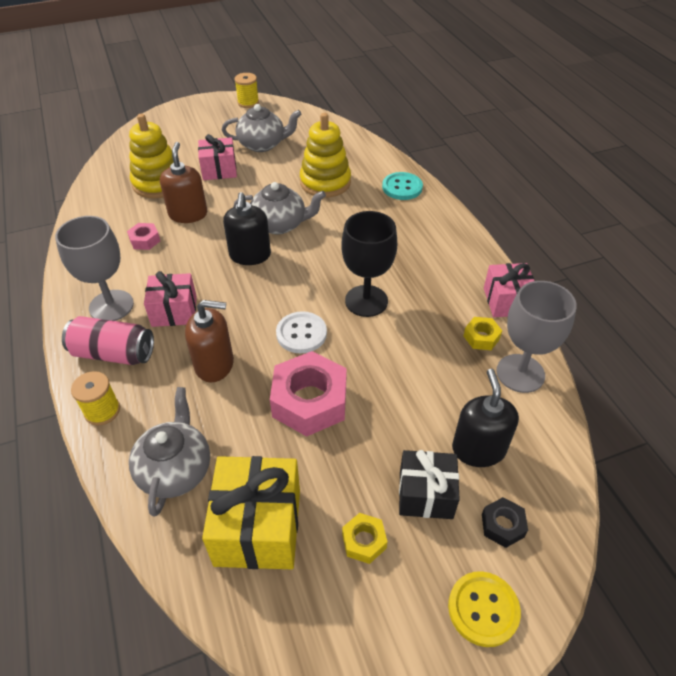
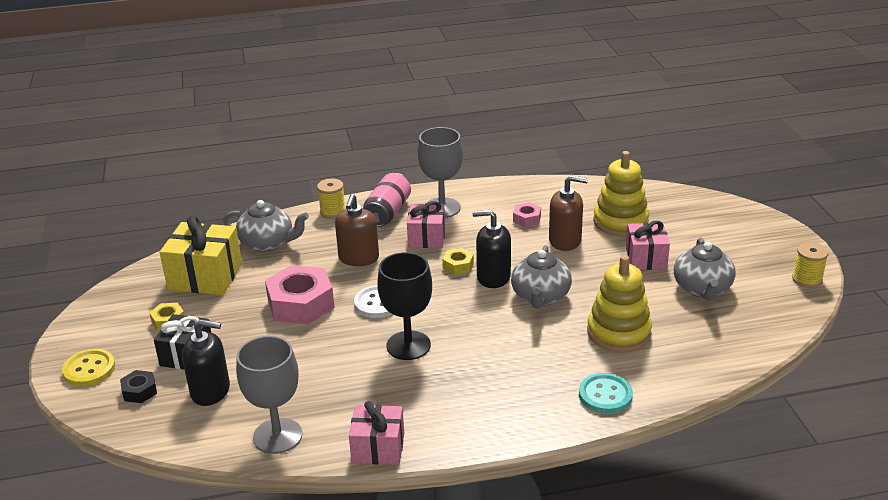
camera: 100 degrees right, 15 degrees down
yellow nut [464,317,502,350] -> yellow nut moved to [443,248,474,275]

